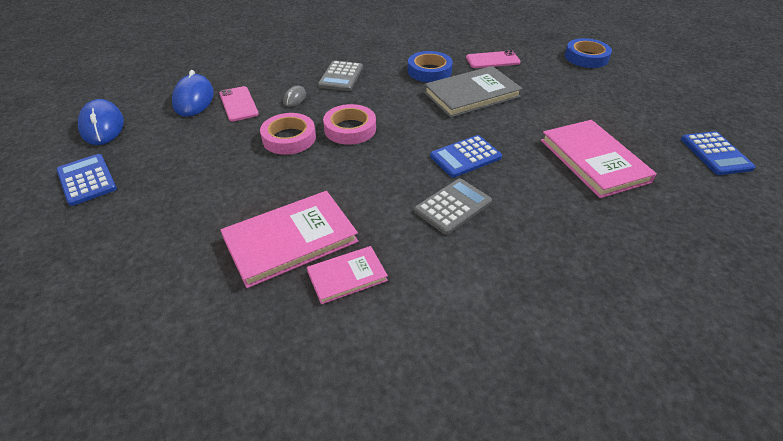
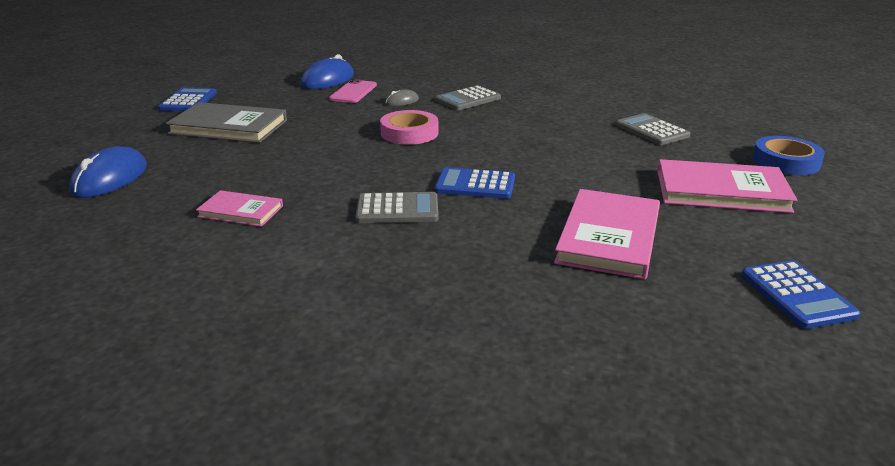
camera: 40 degrees right, 15 degrees down
blue mouse [78,99,124,145] -> blue mouse moved to [69,146,147,198]
pink book [221,191,358,288] -> pink book moved to [657,159,797,213]
pink tape [260,113,316,155] -> none
blue tape [408,51,453,82] -> none
grey book [424,66,523,118] -> grey book moved to [166,102,287,143]
pink phone [466,50,521,68] -> grey calculator [616,113,690,145]
blue calculator [681,131,755,175] -> blue calculator turned 45 degrees counterclockwise [741,260,860,329]

